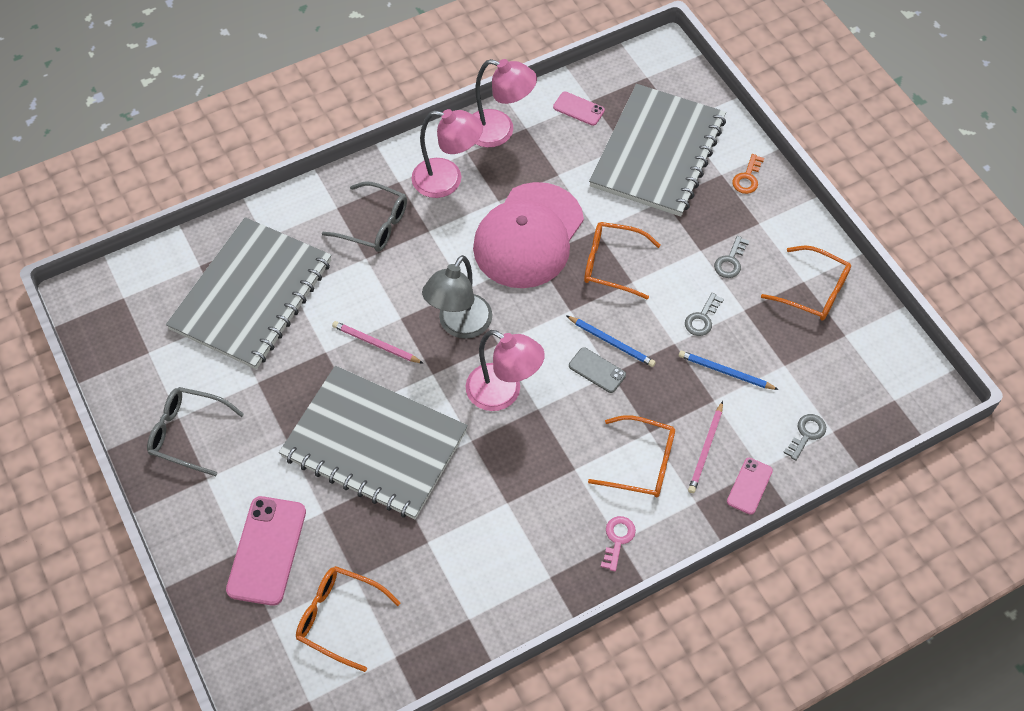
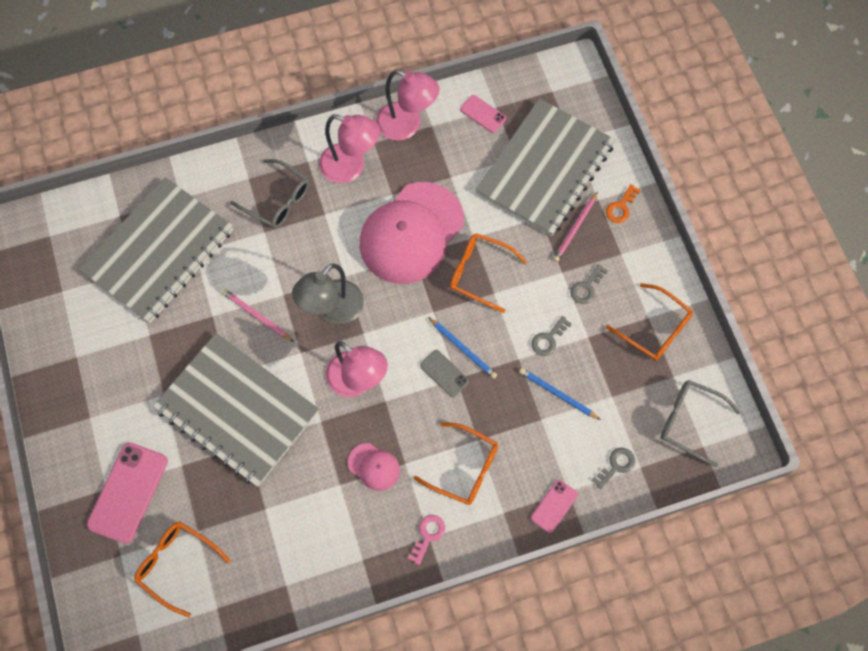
camera: 10 degrees right, 10 degrees up
grey glasses [147,387,244,476] -> grey glasses moved to [661,380,740,467]
pink pencil [688,401,723,493] -> pink pencil moved to [553,192,598,262]
none -> pink cap [348,443,400,491]

